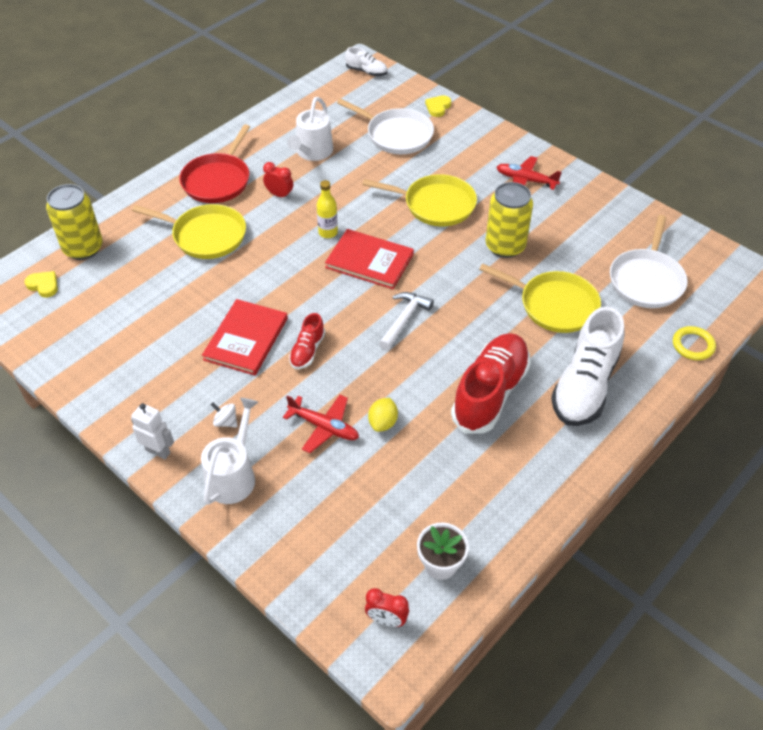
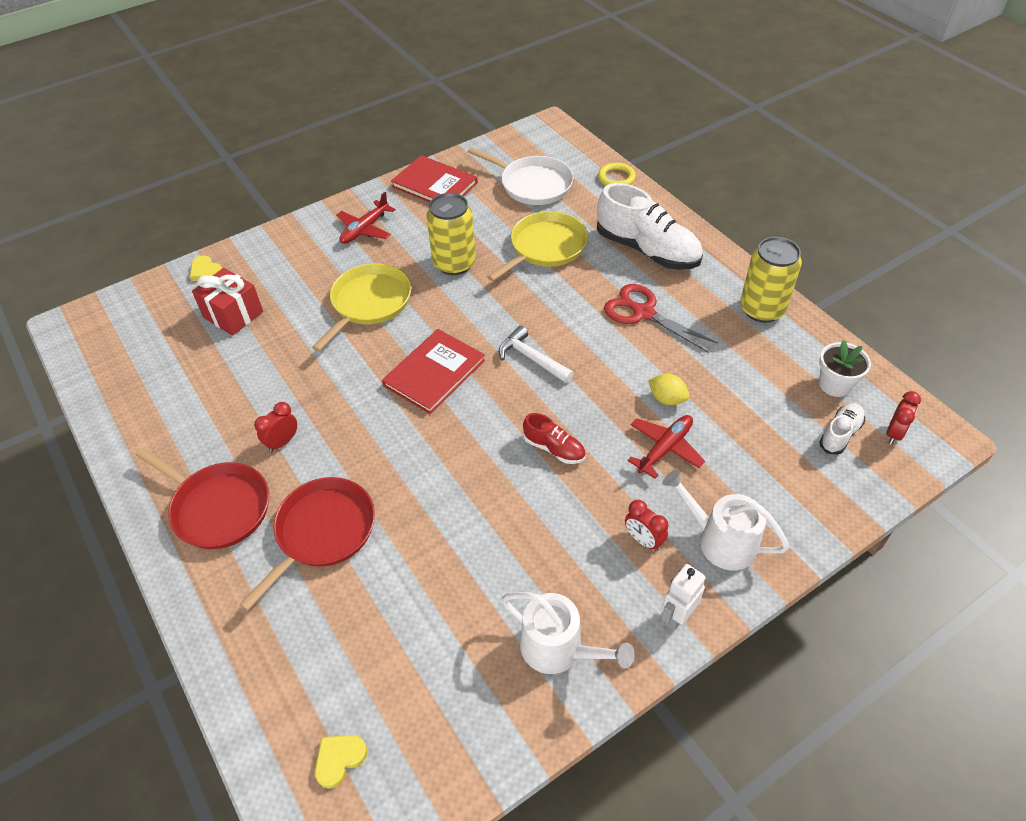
camera: 75 degrees left, 0 degrees up
yellow can [46,184,103,260] -> yellow can moved to [740,237,802,323]
yellow pan [132,204,246,259] -> red pan [239,477,375,611]
red book [202,299,288,376] -> red book moved to [391,155,478,202]
white spinning top [211,403,238,427] -> red clock [625,500,668,551]
white watering can [287,97,333,161] -> white watering can moved to [501,592,635,674]
yellow bottle [317,180,338,238] -> none
white pan [337,99,434,154] -> red gift [192,268,263,336]
white shoe [345,47,388,76] -> white shoe moved to [819,403,865,455]
red shoe [451,333,531,434] -> red scissors [604,284,718,353]

